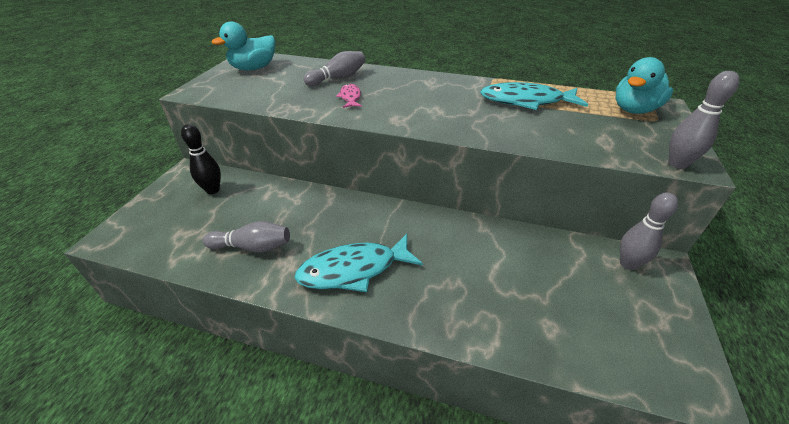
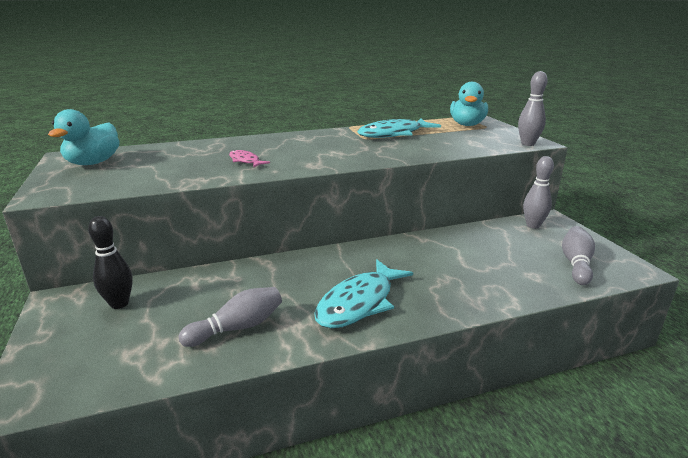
camera: 35 degrees left, 15 degrees down
grey bowling pin [304,51,365,86] -> grey bowling pin moved to [562,226,595,285]

